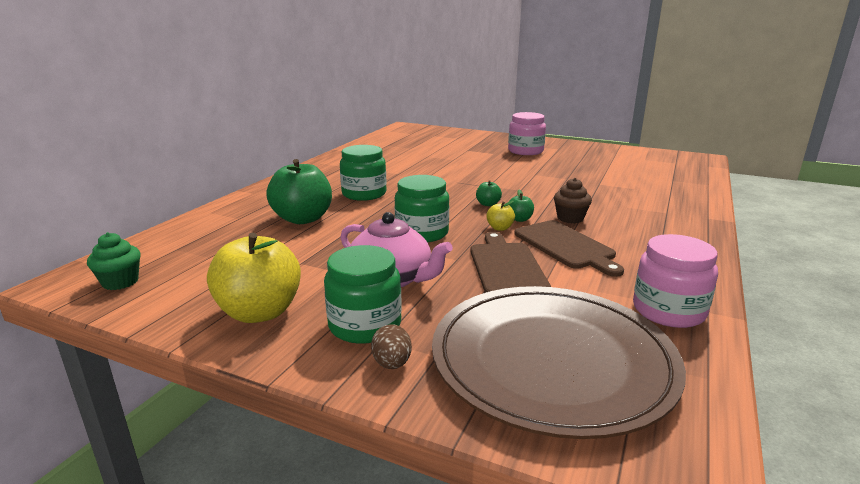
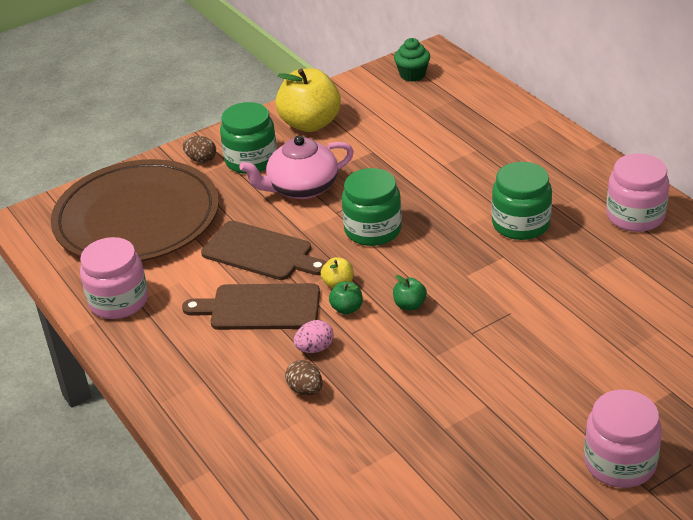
camera: 125 degrees right, 15 degrees up
green apple [266,159,332,224] -> none
brown cupcake [554,178,592,223] -> pink egg [294,320,334,353]
none -> brown egg [285,360,323,396]
none -> pink jar [606,153,669,232]

